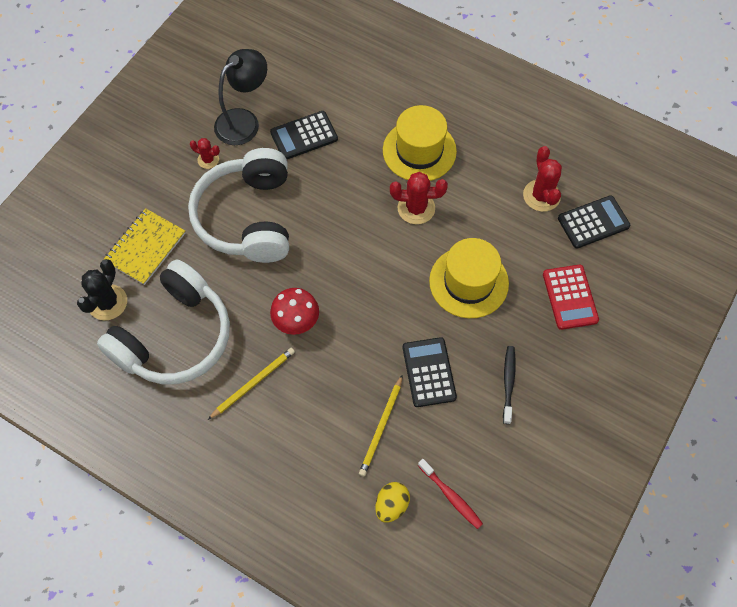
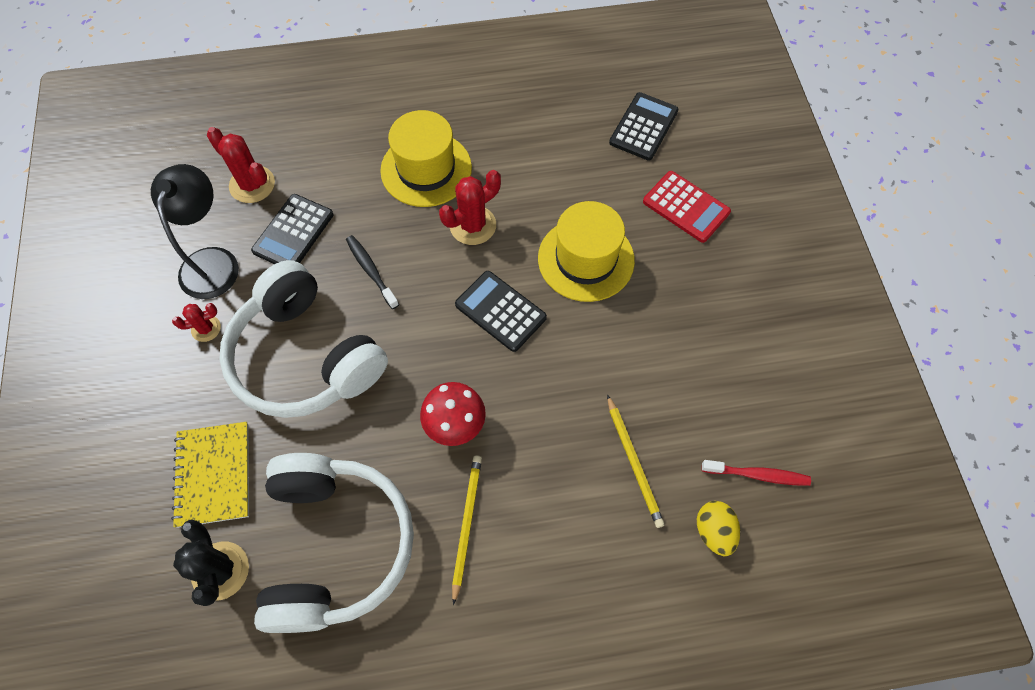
camera: 40 degrees left, 0 degrees up
black calculator [403,337,457,407] -> black calculator moved to [455,271,547,352]
black toothbrush [503,346,516,424] -> black toothbrush moved to [346,235,399,309]
red cactus [523,146,562,212] -> red cactus moved to [207,127,275,203]

